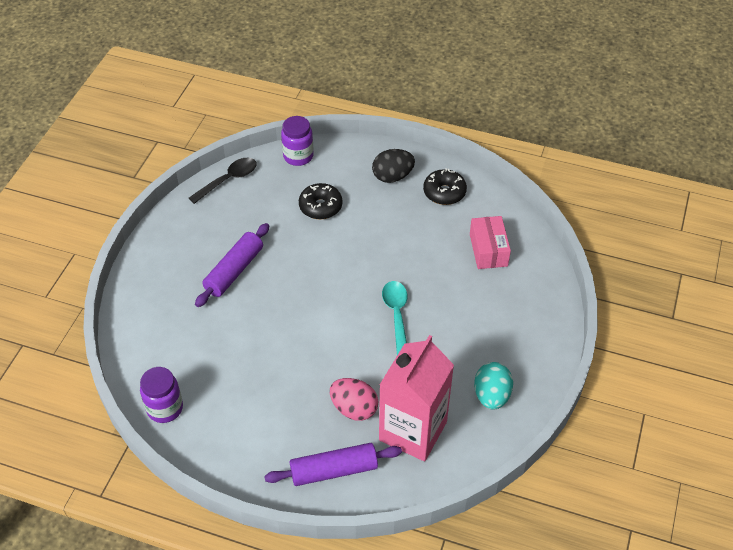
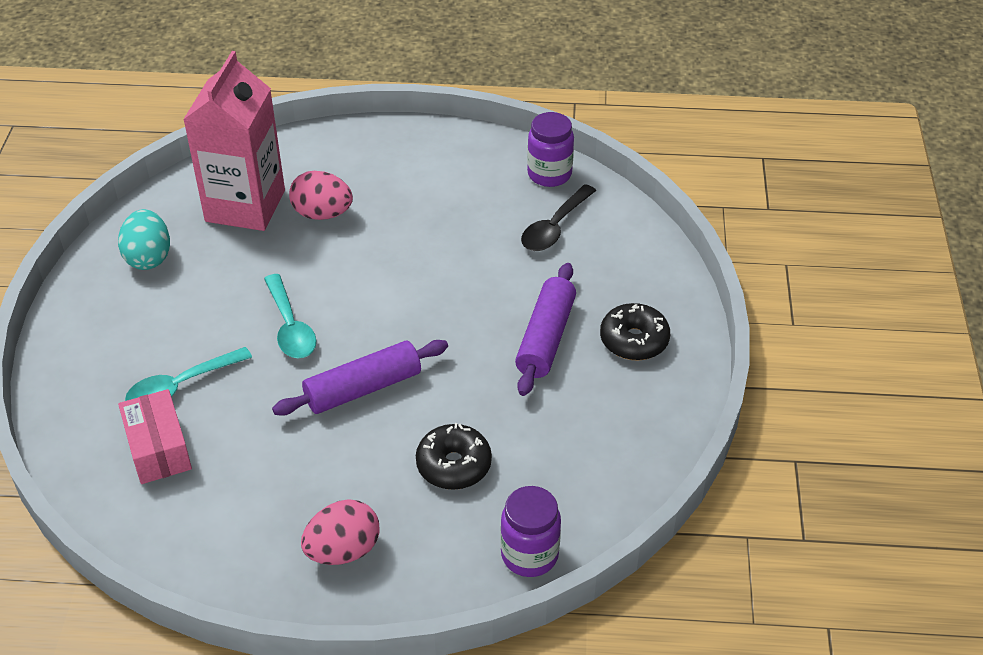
camera: 165 degrees right, 5 degrees down
black spoon [189,158,257,204] -> black spoon moved to [521,184,596,251]
purple rolling pin [264,443,402,486] -> purple rolling pin moved to [272,340,448,416]
black egg [372,149,415,183] -> pink egg [301,499,380,565]
black donut [423,168,467,205] -> black donut moved to [600,303,670,361]
none -> turquoise spoon [125,347,252,401]

